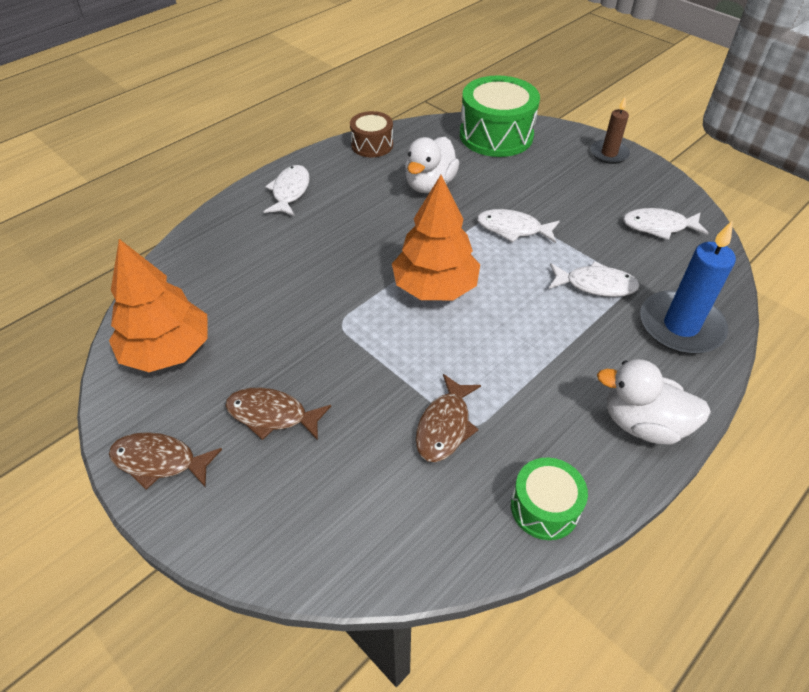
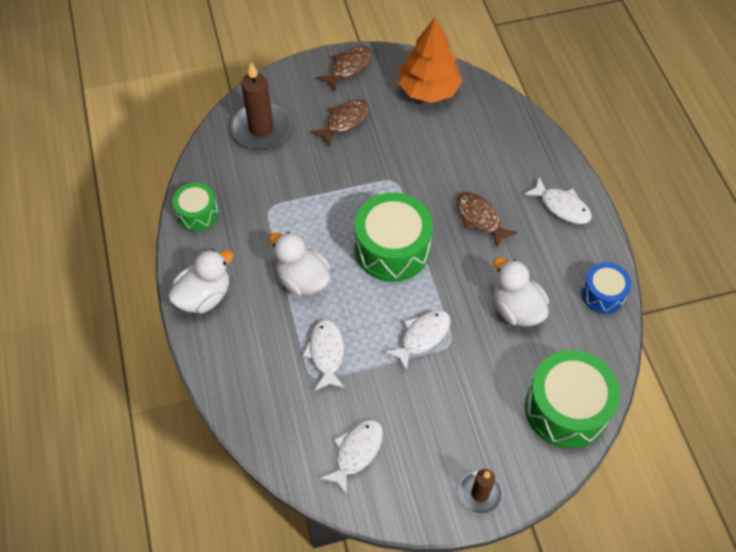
camera: 120 degrees right, 10 degrees up
brown drum [350,111,393,157] -> blue drum [581,262,631,314]
orange tree [392,175,480,300] -> green drum [354,192,433,282]
brown fish [416,374,481,462] -> brown fish moved to [456,192,517,248]
white fish [549,261,640,297] -> white fish turned 135 degrees clockwise [302,319,345,391]
blue candle [640,221,736,354] -> none
none -> brown candle [231,62,291,149]
none -> white duck [269,232,330,296]

